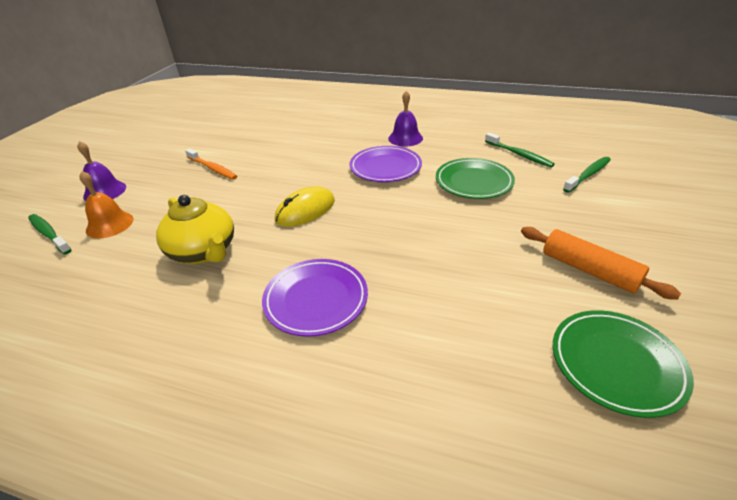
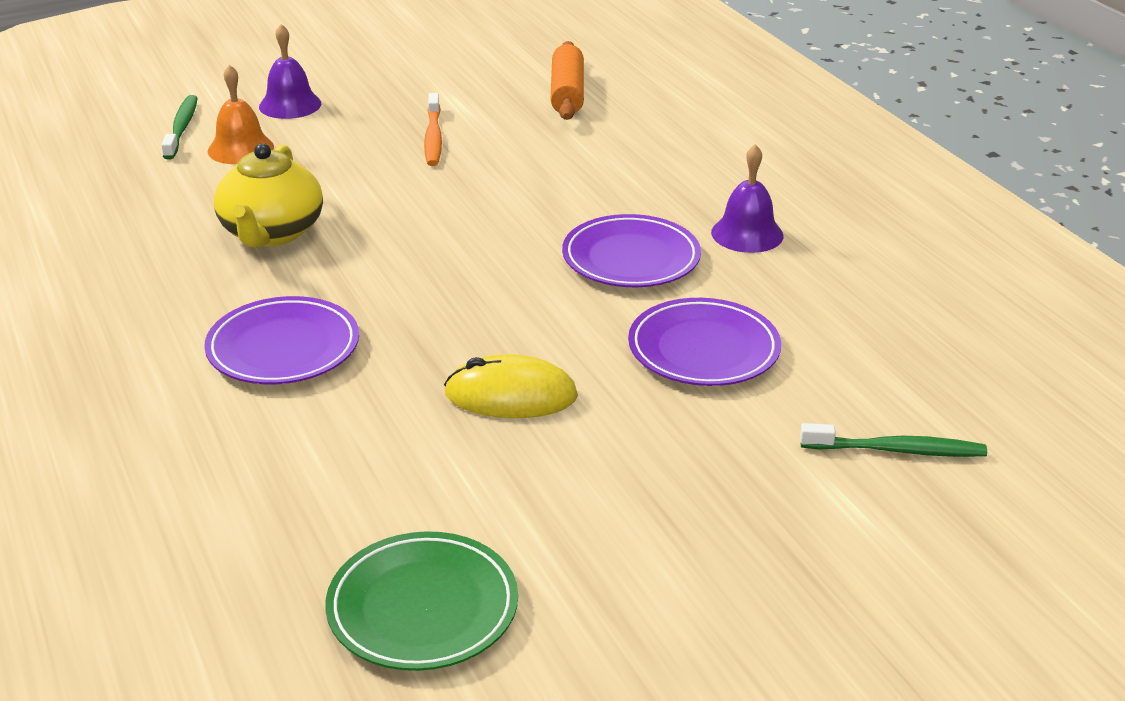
camera: 45 degrees right, 5 degrees down
yellow mouse [275,186,335,227] -> yellow mouse moved to [444,354,578,418]
green plate [436,158,515,199] -> purple plate [628,298,781,386]
green toothbrush [485,133,555,168] -> none
orange rolling pin [521,227,681,300] -> orange rolling pin moved to [551,41,584,120]

